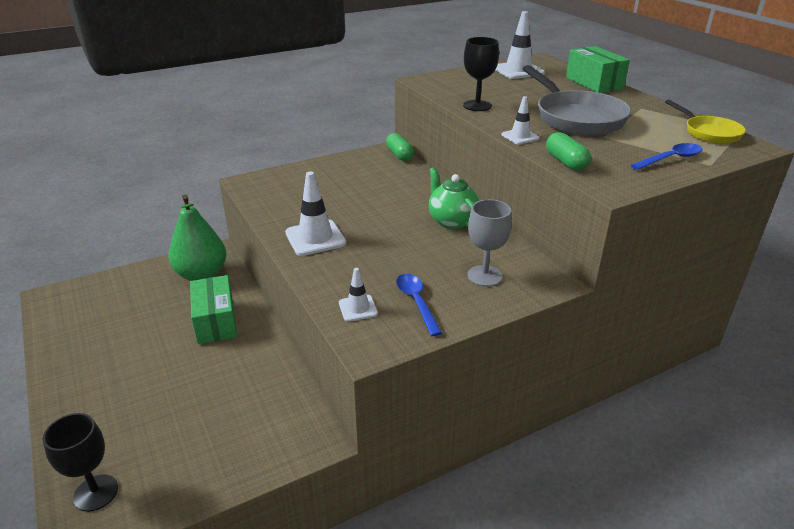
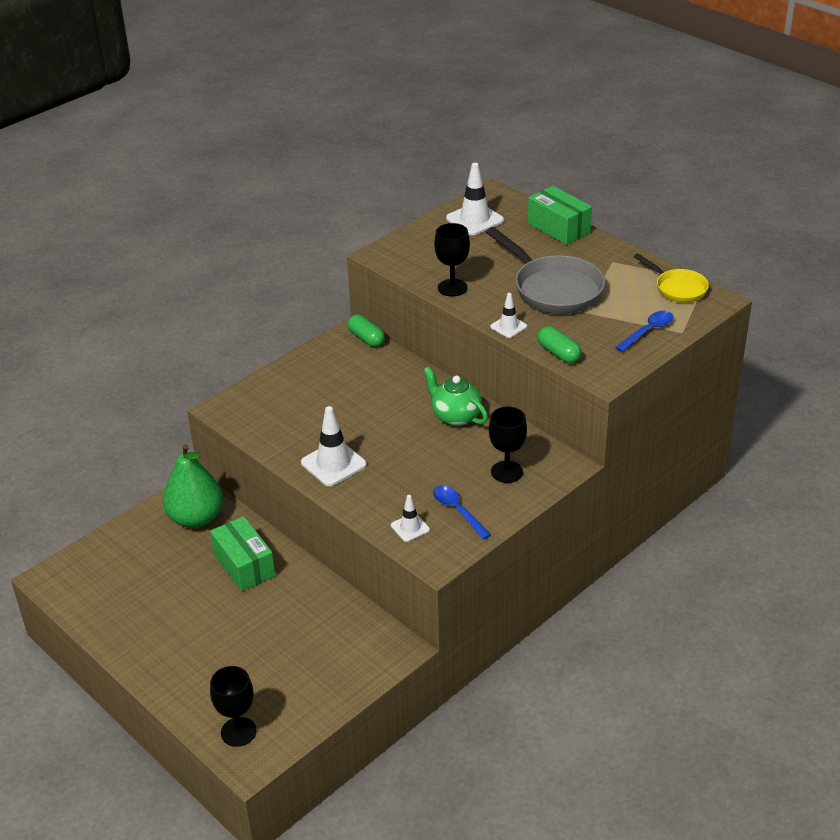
camera: 15 degrees left, 5 degrees up
grey goblet [467,199,512,287] -> black goblet [489,407,527,483]

